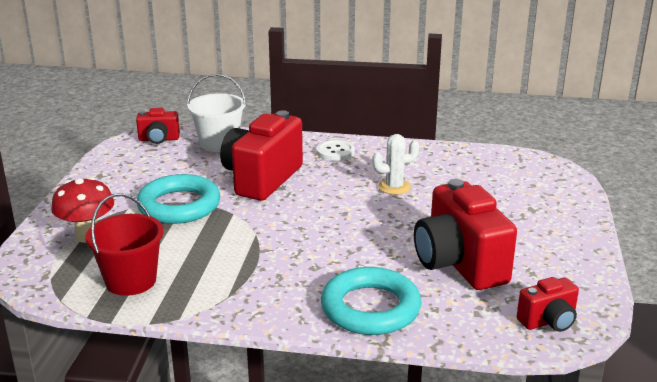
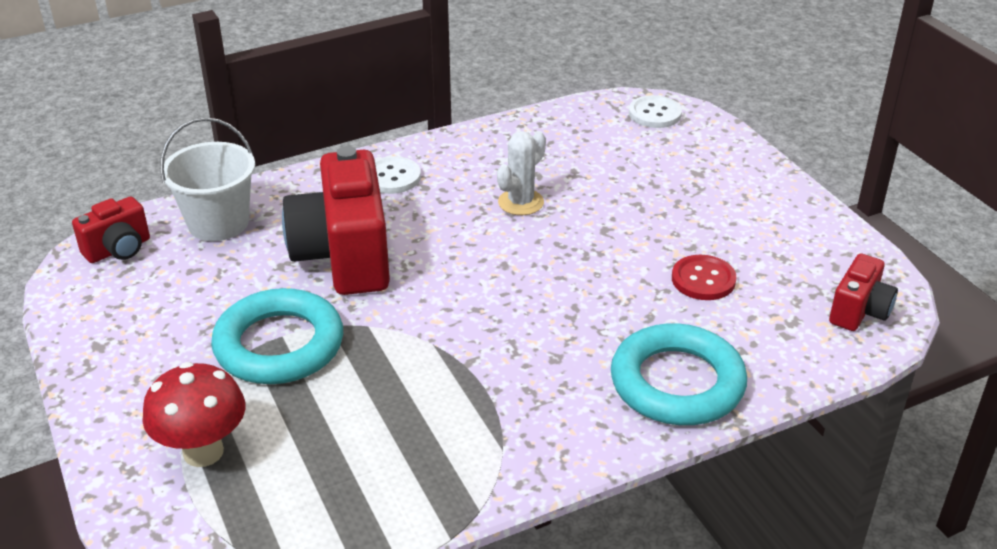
camera: 35 degrees left, 10 degrees up
red bucket [85,193,164,296] -> none
red camera [414,179,517,290] -> red button [672,255,736,300]
none -> white button [629,95,682,128]

